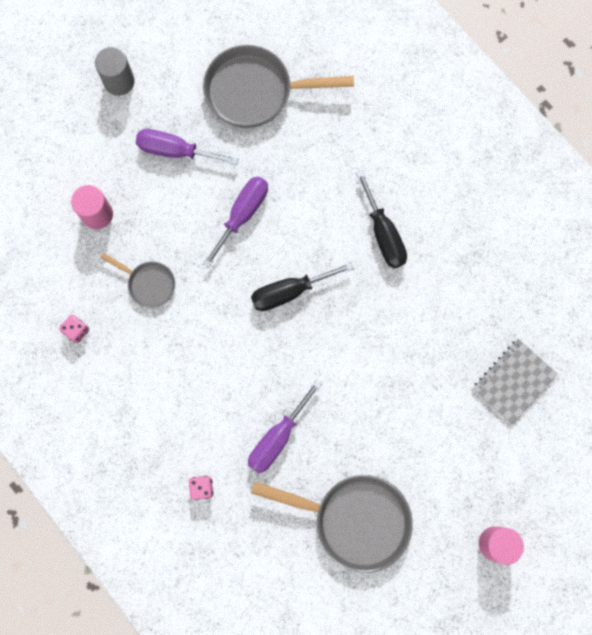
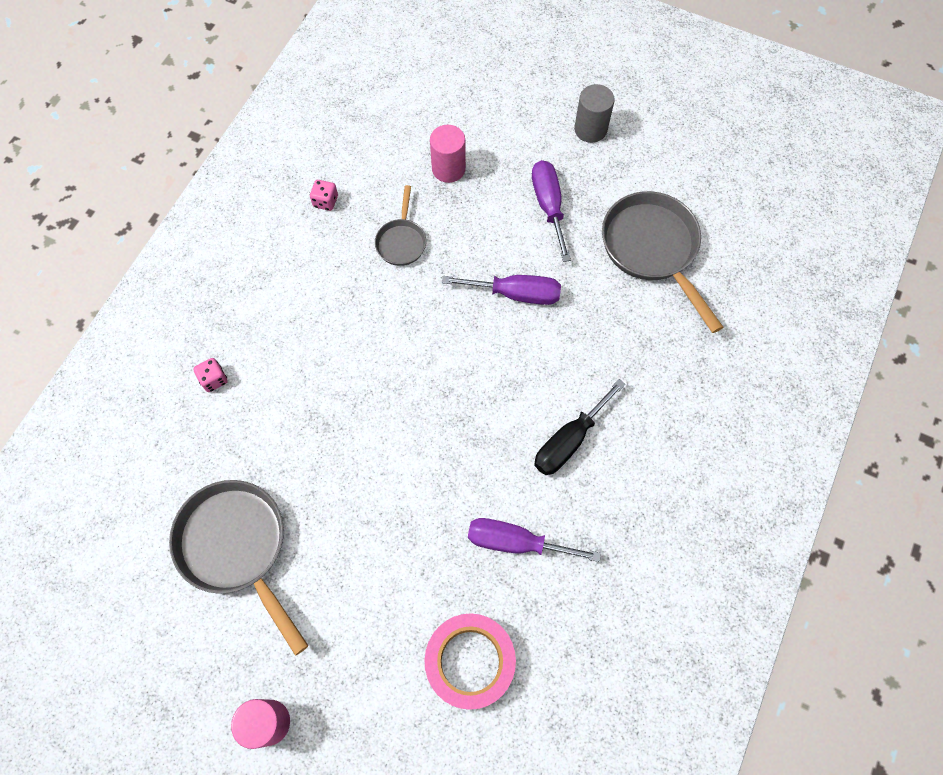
camera: 65 degrees right, 10 degrees down
purple screwdriver [248,380,322,474] -> purple screwdriver moved to [468,518,601,562]
black screwdriver [251,262,353,311] -> none
grey pan [251,475,413,573] -> grey pan turned 150 degrees clockwise [169,480,308,656]
grey notebook [473,339,558,425] -> pink tape [424,613,516,710]

